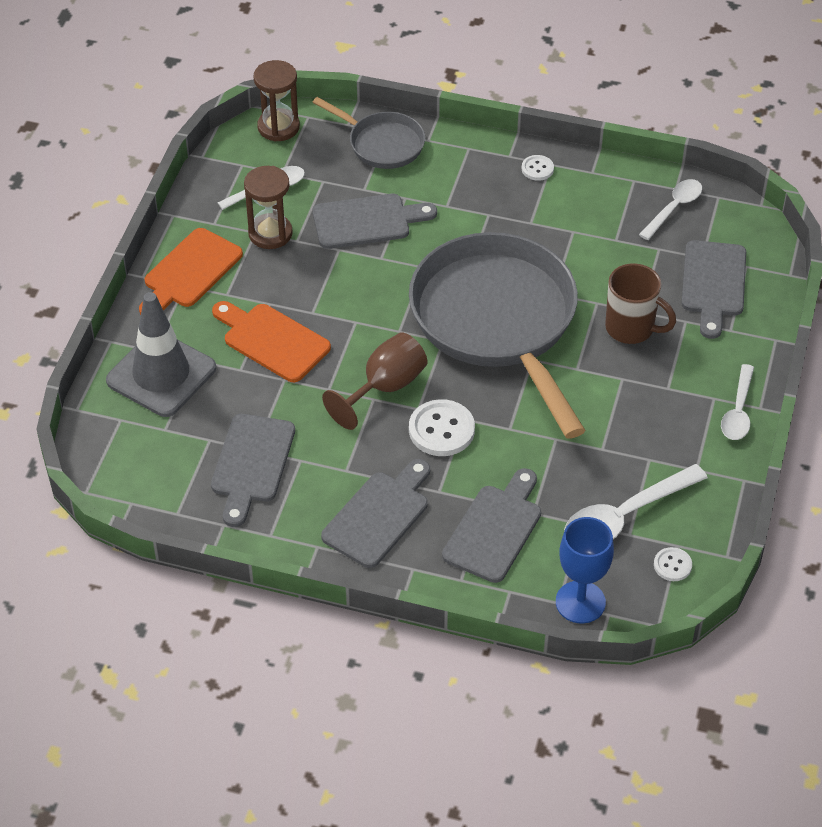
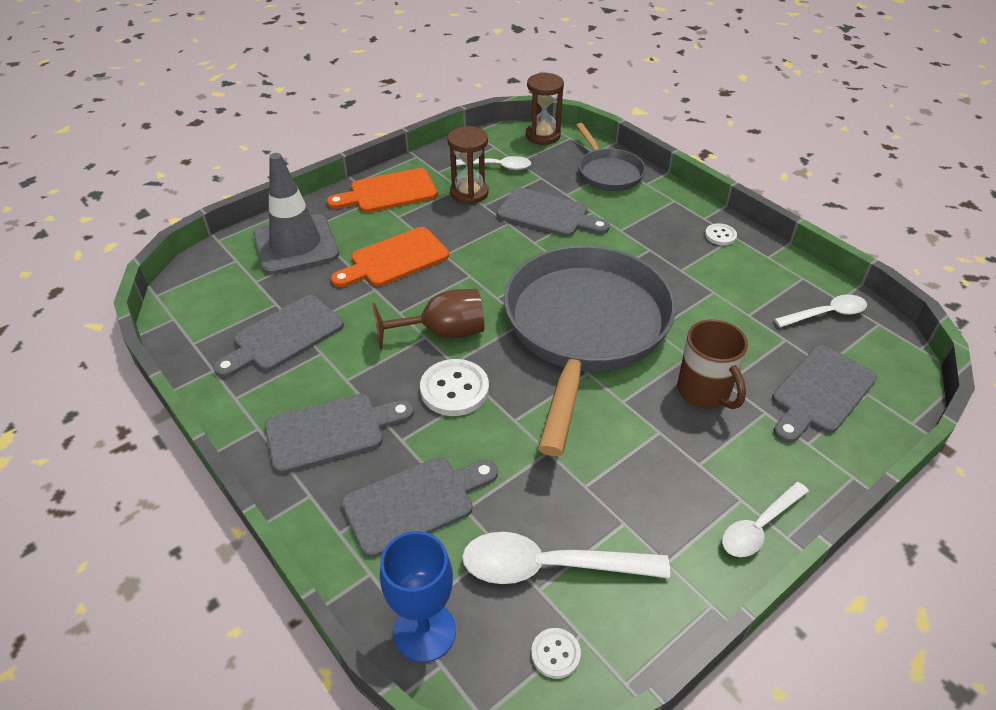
camera: 35 degrees right, 5 degrees down
orange cutting board [212,301,331,382] -> orange cutting board turned 105 degrees counterclockwise [331,227,449,287]

